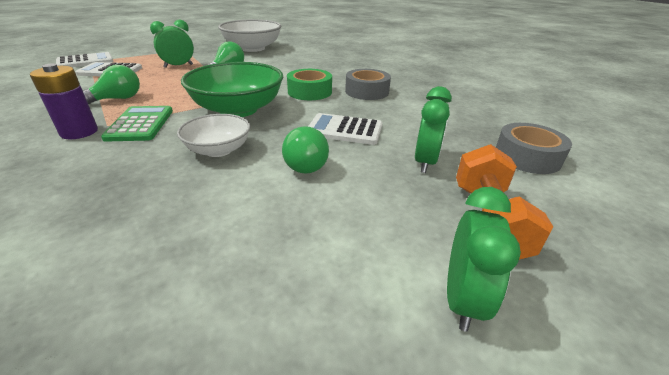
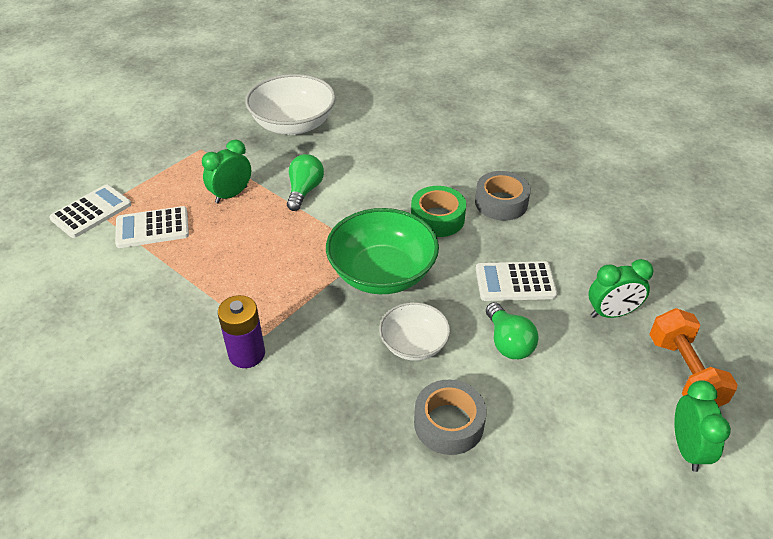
camera: 15 degrees left, 10 degrees up
green light bulb [83,65,140,104] -> none
green calculator [101,106,173,142] -> none
green clock [415,86,452,173] -> green clock turned 75 degrees clockwise [589,259,654,318]
grey tape [496,123,572,174] -> grey tape moved to [414,380,487,455]

